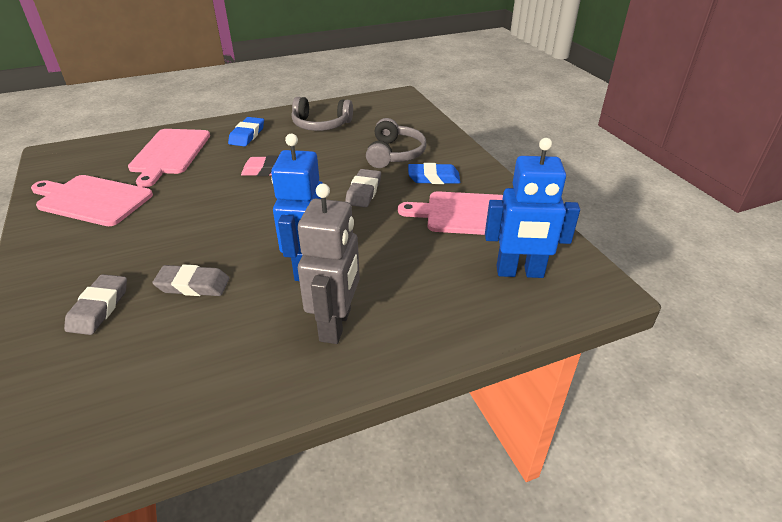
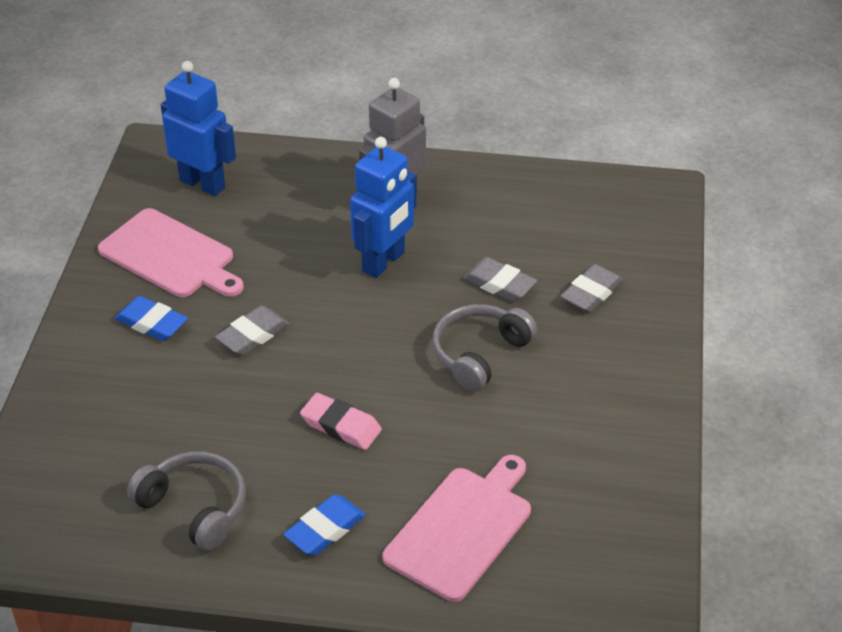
camera: 150 degrees left, 5 degrees up
pink cutting board [31,175,153,226] -> none
grey headphones [366,118,427,168] -> grey headphones moved to [432,304,537,392]

